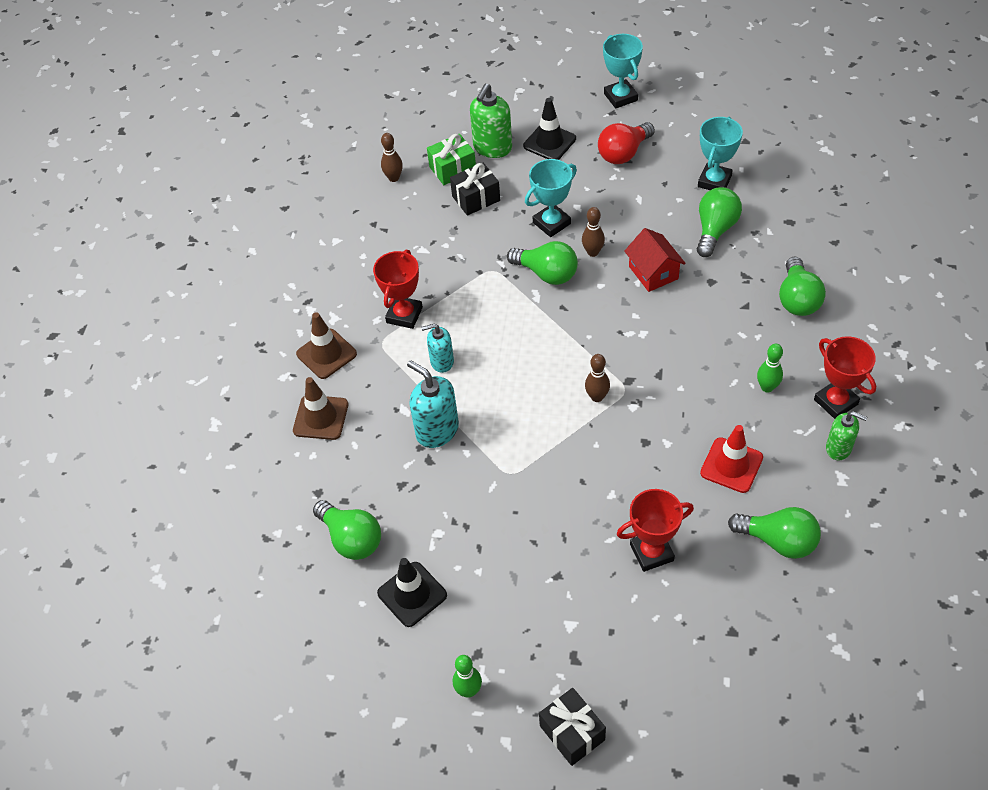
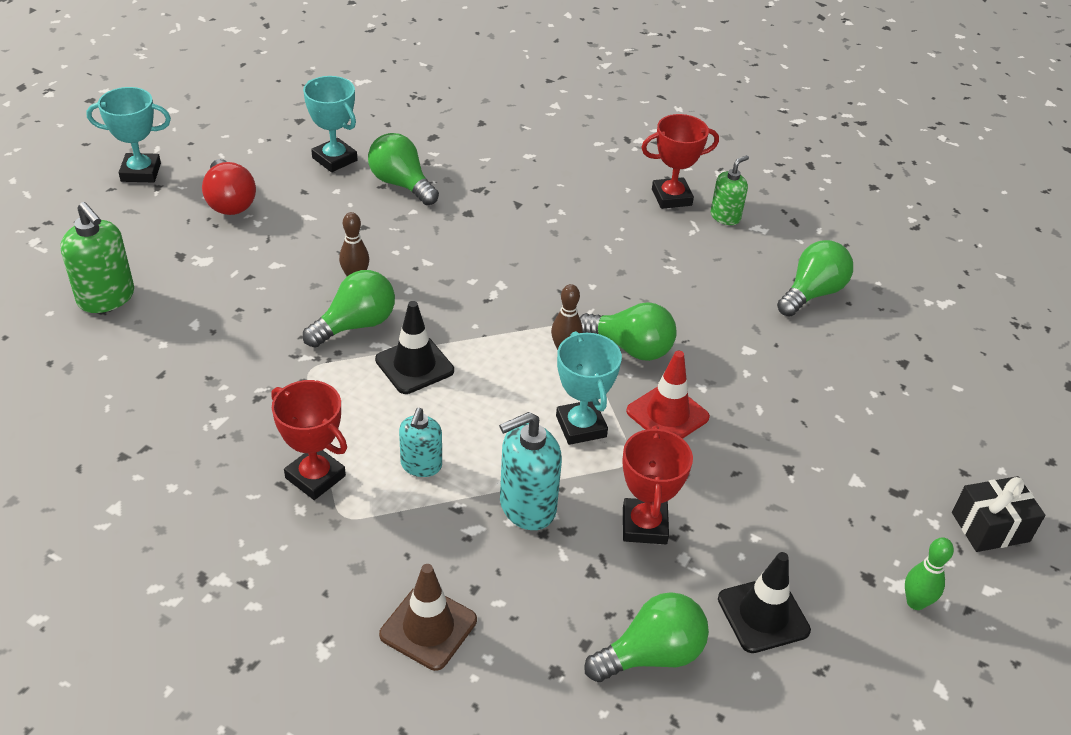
camera: 75 degrees left, 10 degrees down
brown traffic cone [296,312,357,379] -> none
brown bowling pin [381,133,403,182] -> none
green gift [427,134,476,185] -> none
black gift [450,163,500,216] -> none
black traffic cone [523,98,576,160] -> black traffic cone moved to [375,301,454,394]
turquoise trophy [525,159,577,237] -> turquoise trophy moved to [556,331,622,445]
red trophy [617,489,694,572] -> red trophy moved to [622,426,693,544]
red house [624,228,686,292] -> none
red traffic cone [700,425,763,493] -> red traffic cone moved to [626,351,710,439]
green bowling pin [757,344,783,393] -> none
green light bulb [779,257,826,316] -> green light bulb moved to [580,302,677,361]

